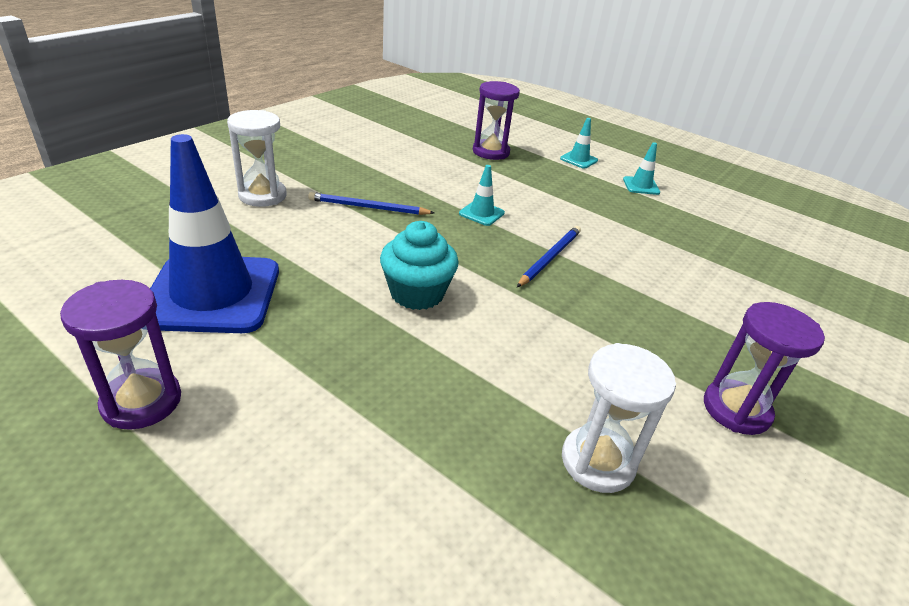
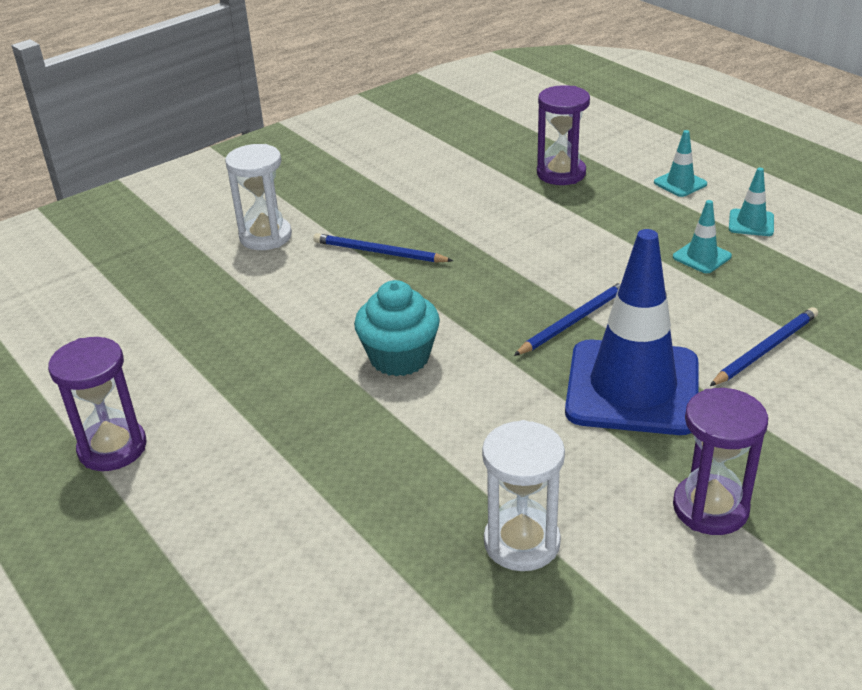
camera: 20 degrees right, 0 degrees up
blue traffic cone [150,134,279,333] -> blue traffic cone moved to [565,229,699,435]
turquoise traffic cone [459,165,505,226] -> turquoise traffic cone moved to [673,200,732,273]
none -> blue pencil [710,307,818,386]

